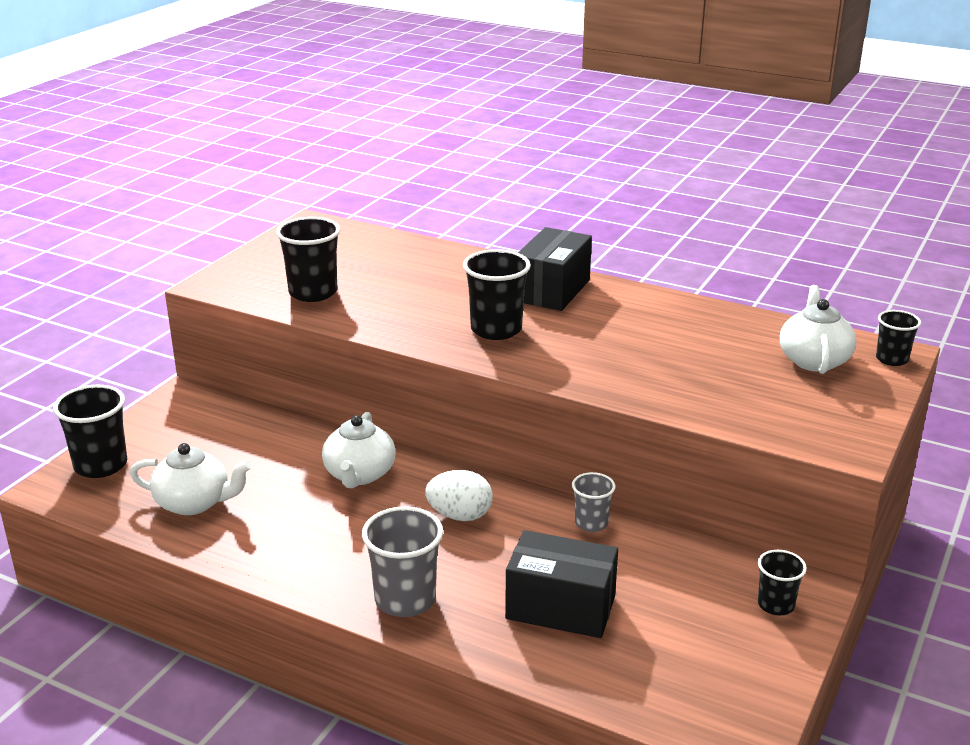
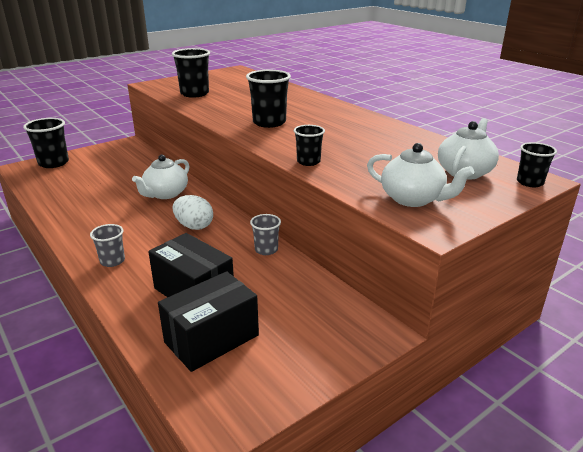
camera: 25 degrees right, 0 degrees up
white teapot [130,443,251,515] -> white teapot moved to [367,143,474,207]
grey cup [362,506,443,617] -> grey cup [90,224,125,267], size x0.59
black box [518,227,592,311] -> black box moved to [158,271,259,372]
black cup [758,550,807,615] -> black cup moved to [294,125,325,166]

